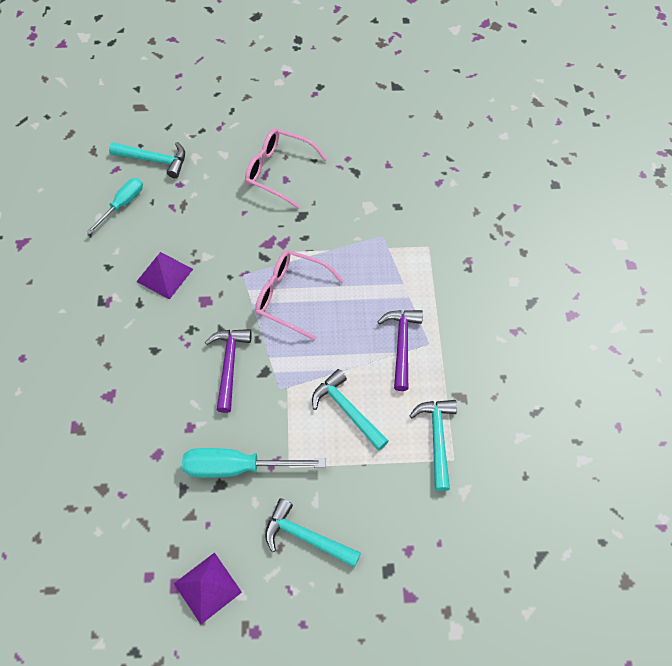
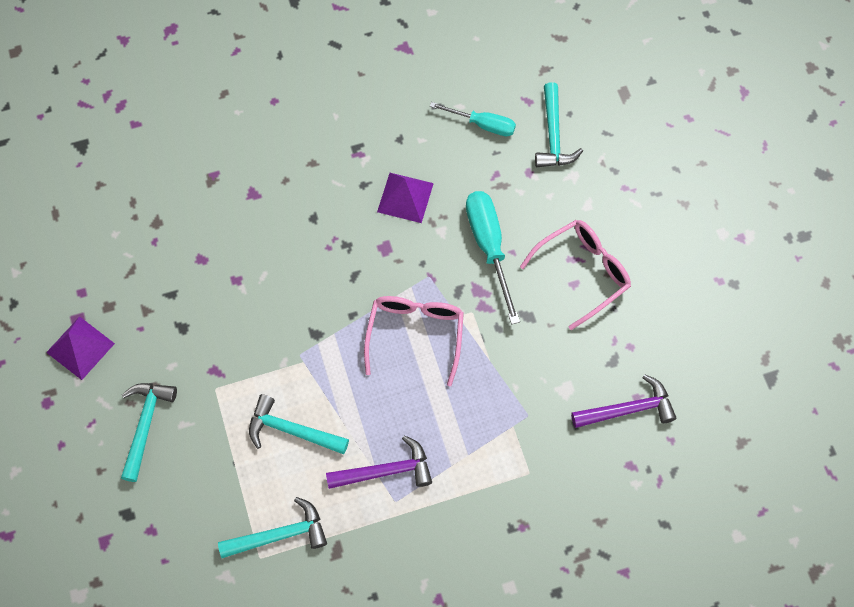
camera: 75 degrees right, 5 degrees up
turquoise screwdriver [182,448,326,478] -> turquoise screwdriver moved to [466,191,520,324]
purple hammer [205,329,252,413] -> purple hammer moved to [571,374,677,428]
pink glasses [245,128,328,209] -> pink glasses turned 45 degrees clockwise [520,220,631,330]
turquoise hammer [312,369,388,451] -> turquoise hammer turned 105 degrees counterclockwise [249,394,349,454]

